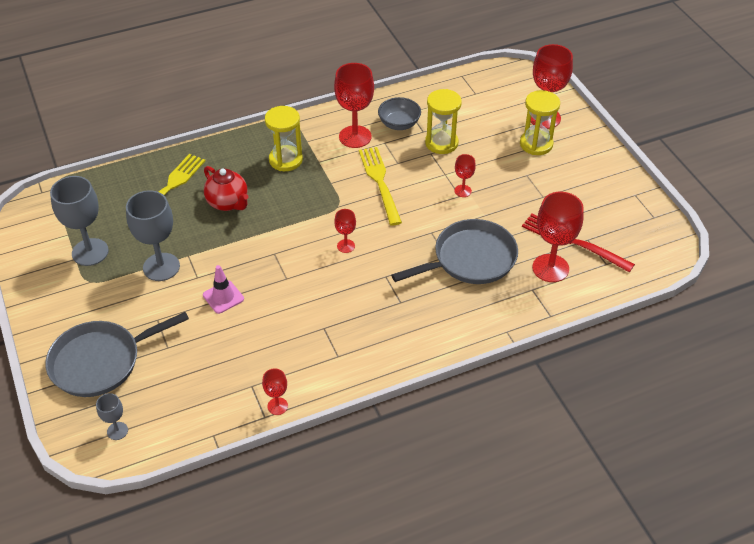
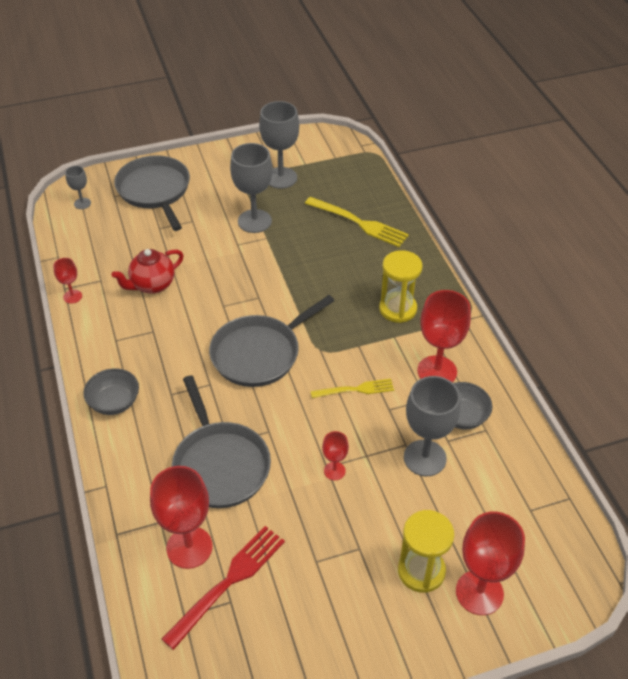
camera: 95 degrees right, 0 degrees up
pink traffic cone [203,265,244,314] -> none
red teapot [204,166,248,211] -> red teapot moved to [111,249,184,294]
red goblet [334,209,356,253] -> grey pan [209,295,334,387]
yellow fork [359,147,402,226] -> yellow fork [311,379,394,398], size x0.63
yellow hourglass [425,89,462,154] -> grey goblet [404,376,461,476]
none -> grey bowl [83,368,139,415]

